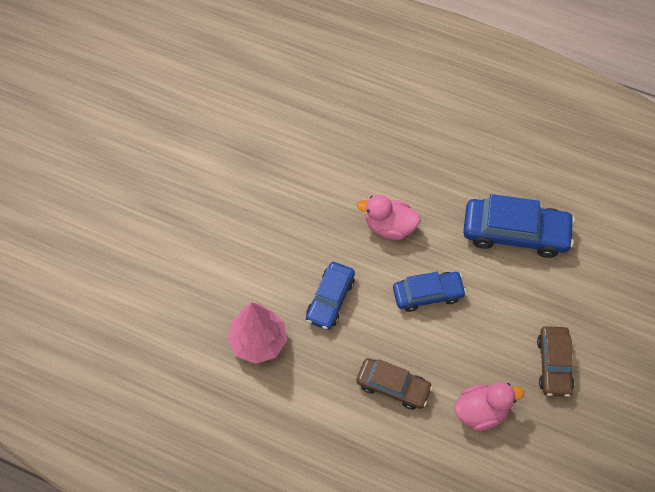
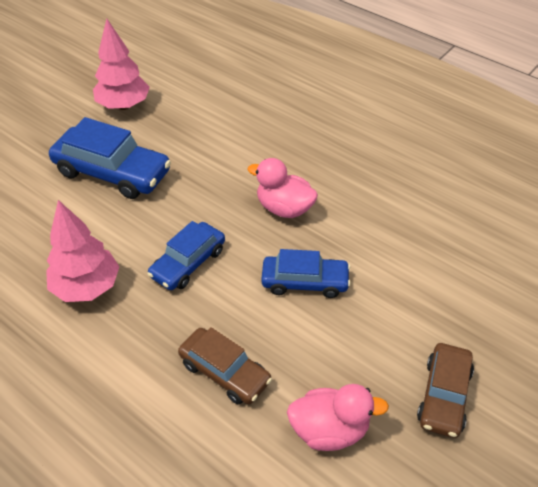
camera: 15 degrees right, 15 degrees down
blue car [463,194,575,258] -> blue car moved to [49,117,171,199]
none -> pink tree [93,19,150,110]

